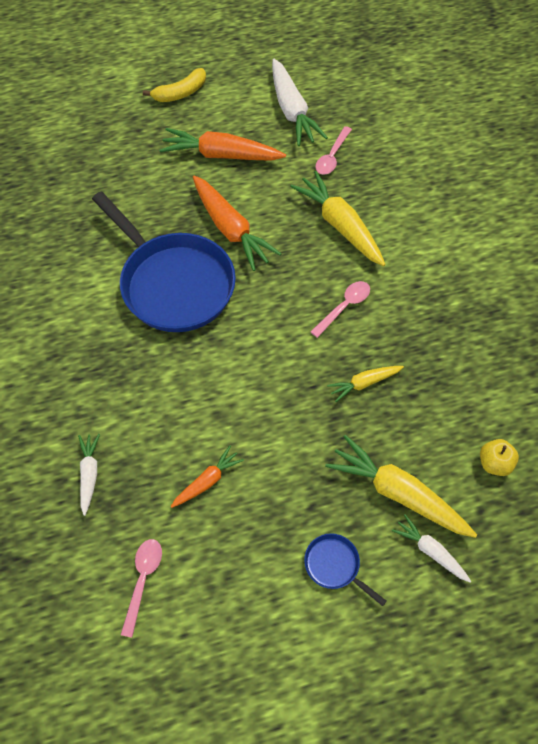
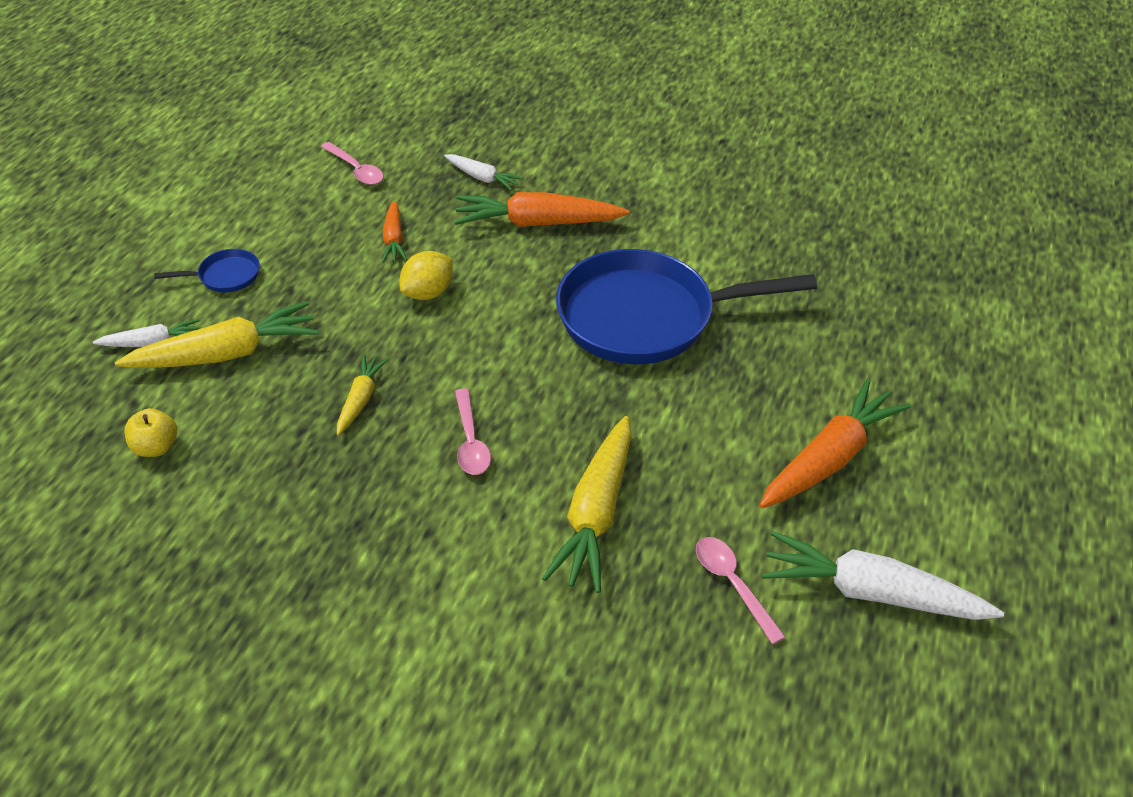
camera: 125 degrees right, 15 degrees down
yellow banana [143,68,206,102] -> none
orange carrot [193,175,282,271] -> orange carrot moved to [454,192,629,227]
yellow carrot [290,171,386,266] -> yellow carrot turned 105 degrees clockwise [542,416,631,593]
none -> yellow lemon [399,251,453,300]

